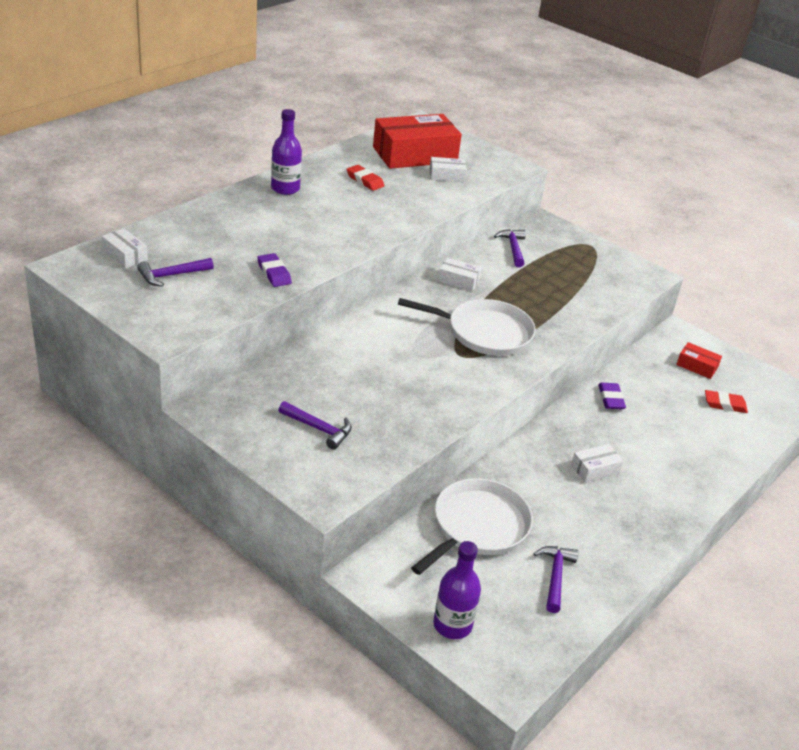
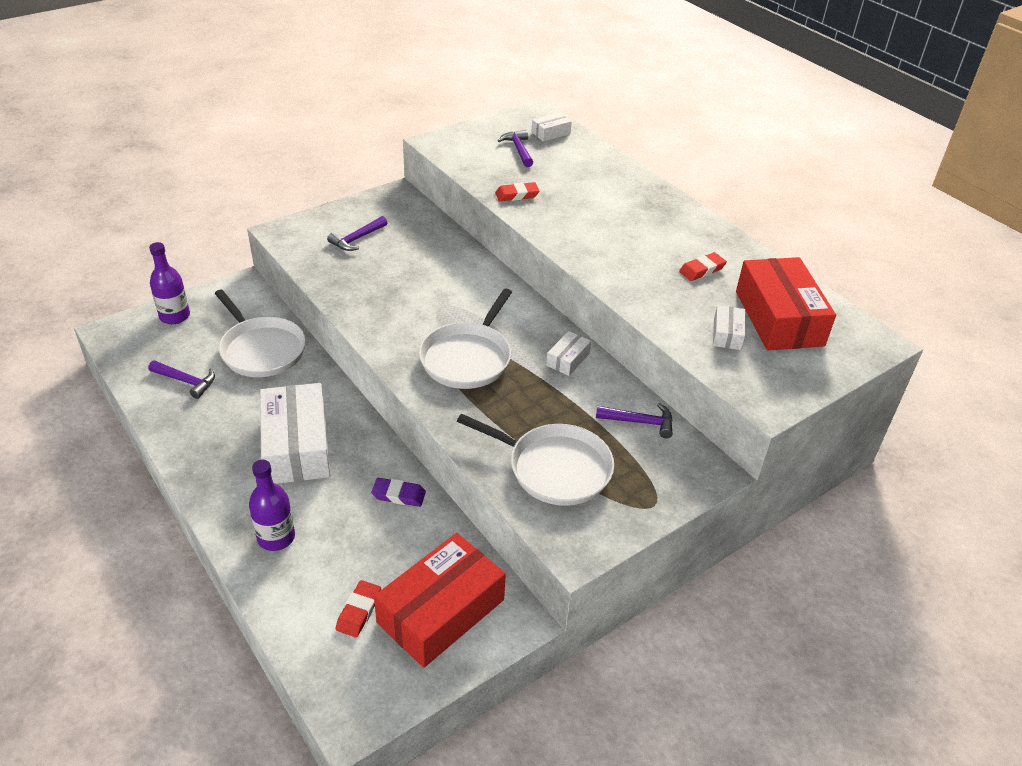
camera: 105 degrees right, 5 degrees up
purple eraser [257,253,292,287] -> red eraser [495,182,540,201]
purple bottle [271,109,302,195] -> purple bottle moved to [249,460,295,551]
white box [571,444,623,482] -> white box [260,383,330,484], size x2.21
red box [676,342,722,379] -> red box [374,533,506,668], size x2.21
none -> white pan [457,414,614,506]

